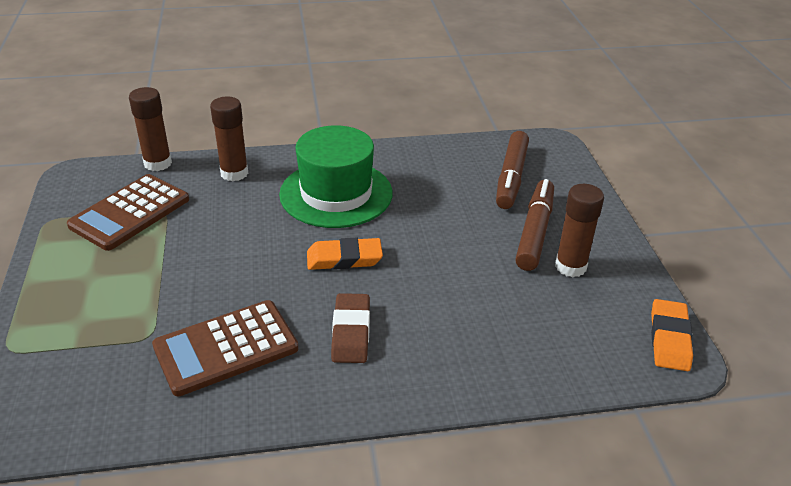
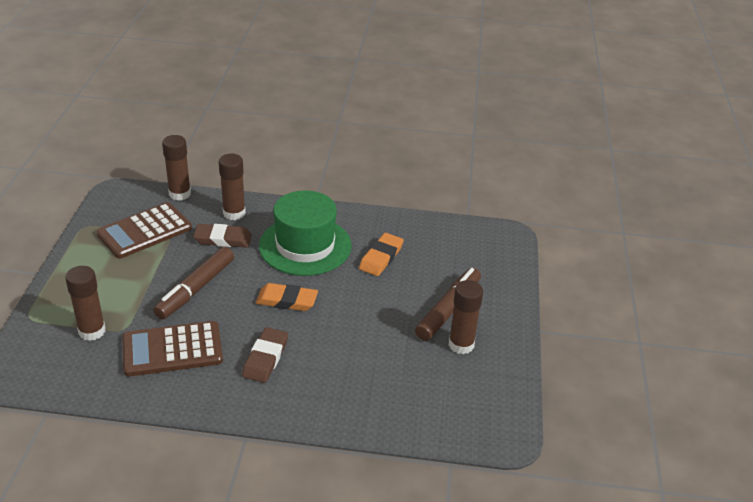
camera: 15 degrees right, 0 degrees up
brown marker [496,131,529,209] -> brown marker moved to [153,247,234,319]
orange eraser [651,299,693,371] -> orange eraser moved to [359,233,404,276]
none -> brown glue stick [65,266,106,341]
none -> brown eraser [193,224,252,248]

